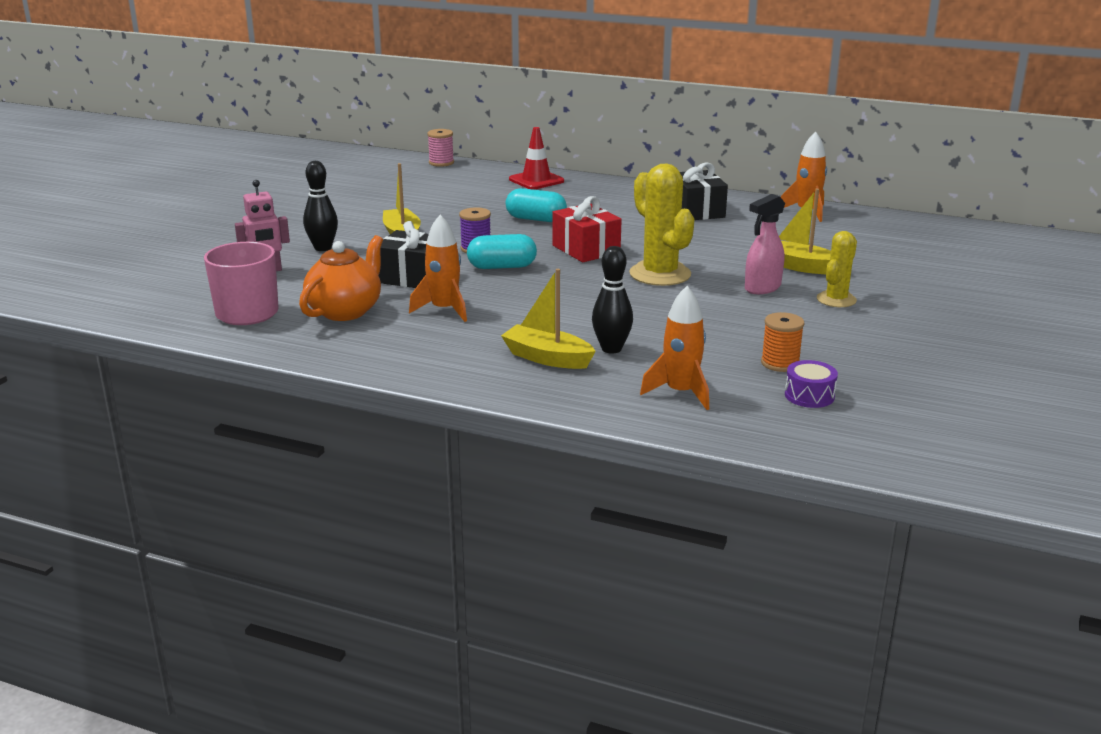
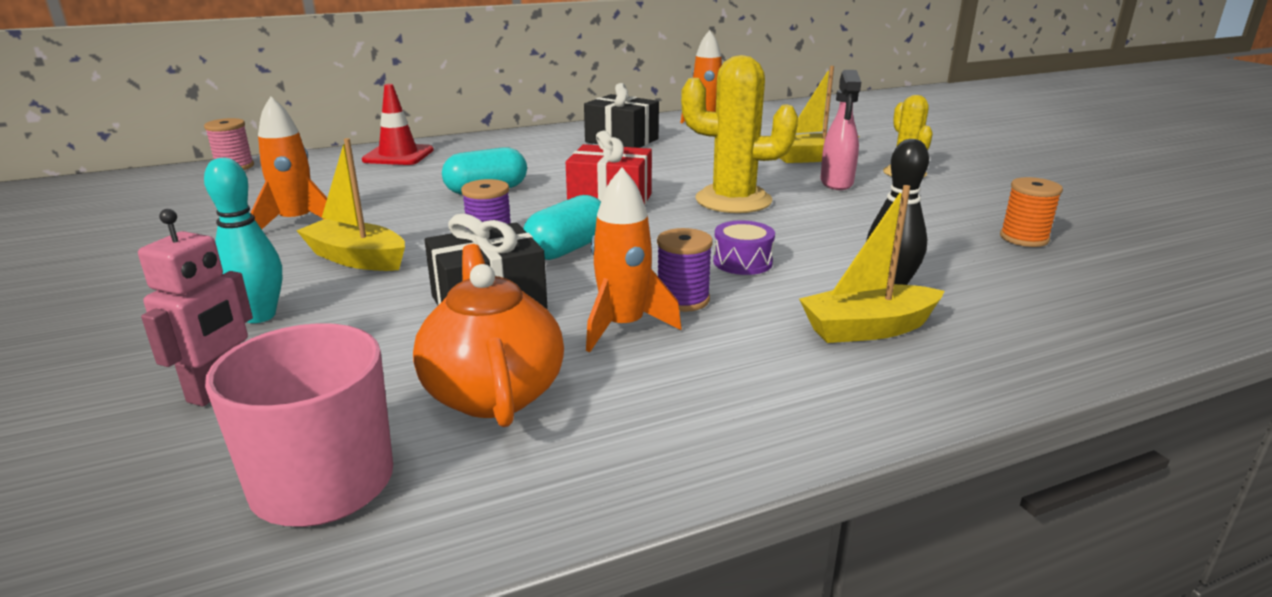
camera: 45 degrees left, 0 degrees up
black bowling pin [303,161,338,251] -> turquoise bowling pin [204,158,282,323]
orange rocket [640,286,709,410] -> orange rocket moved to [251,96,327,229]
purple drum [785,360,838,408] -> purple drum moved to [713,220,775,275]
none -> purple spool [657,228,713,312]

